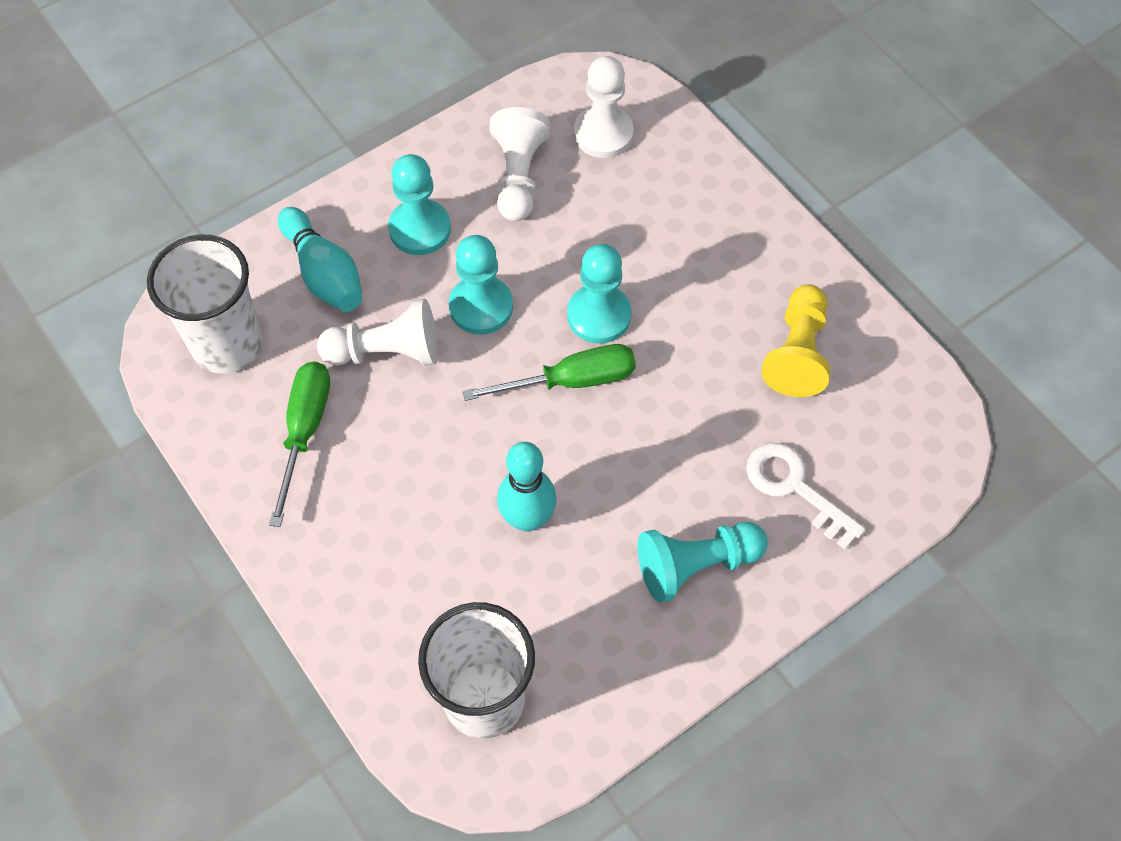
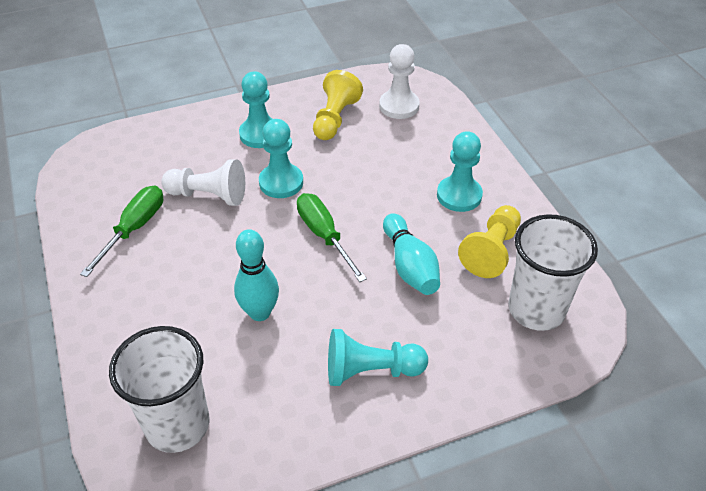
camera: 15 degrees right, 15 degrees down
white cup [147,235,263,373] -> white cup moved to [508,214,598,331]
turquoise bowling pin [278,207,362,312] -> turquoise bowling pin moved to [383,213,440,295]
green screwdriver [463,344,636,401] -> green screwdriver turned 120 degrees counterclockwise [297,193,367,282]
white pawn [489,107,551,222] -> yellow pawn [313,70,363,140]
turquoise pawn [567,244,632,343] -> turquoise pawn moved to [437,131,483,212]
white key [746,443,866,549] -> none

